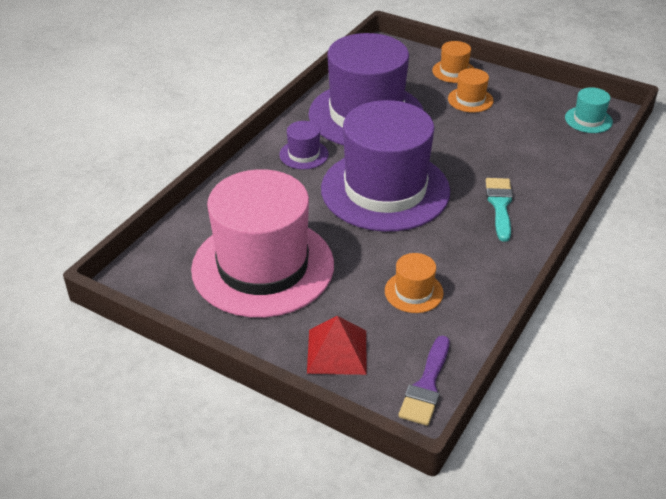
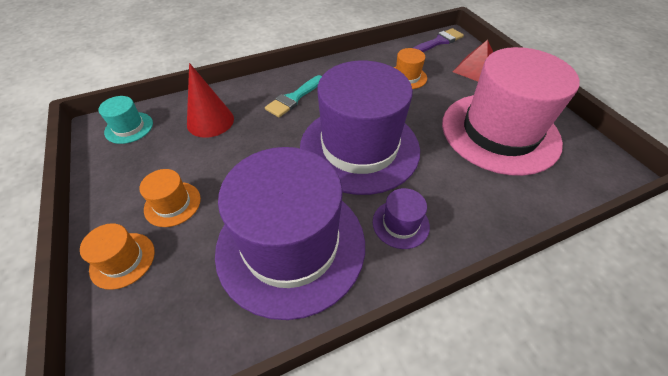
camera: 145 degrees left, 10 degrees up
none -> red cone [187,63,234,138]

